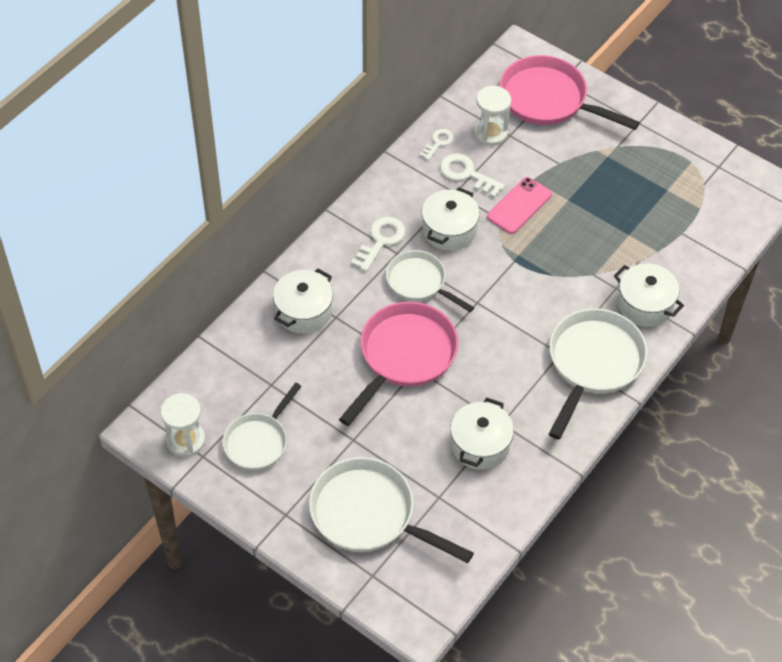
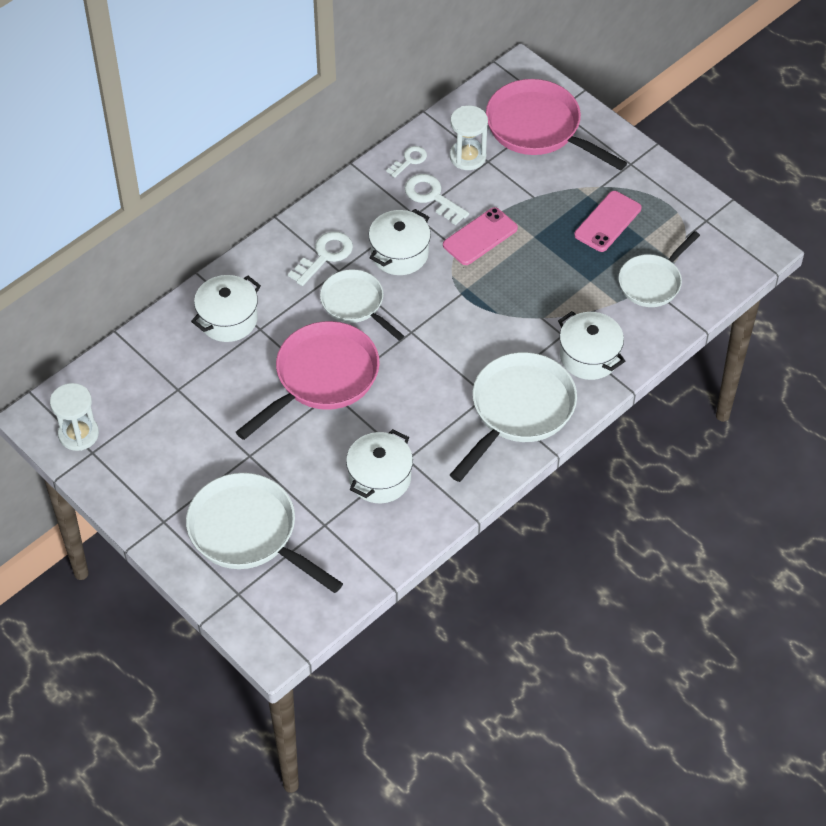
camera: 10 degrees right, 0 degrees up
white pan [223,383,302,470] -> white pan moved to [619,231,700,307]
none -> pink phone [574,191,641,252]

